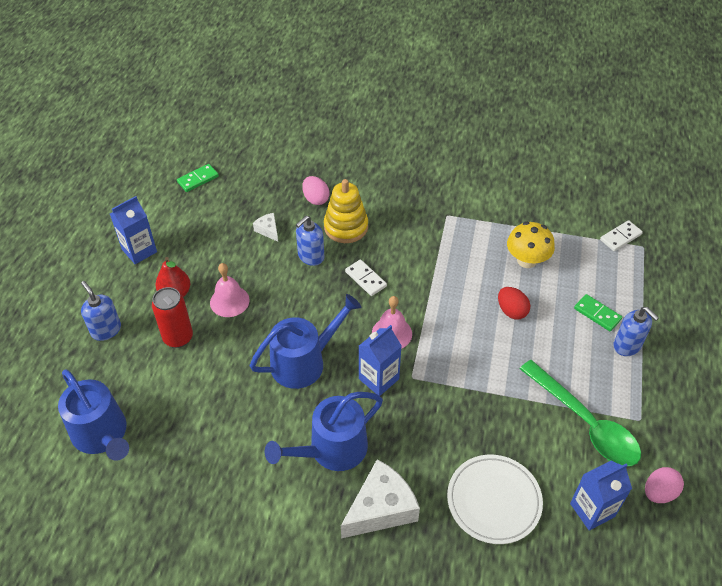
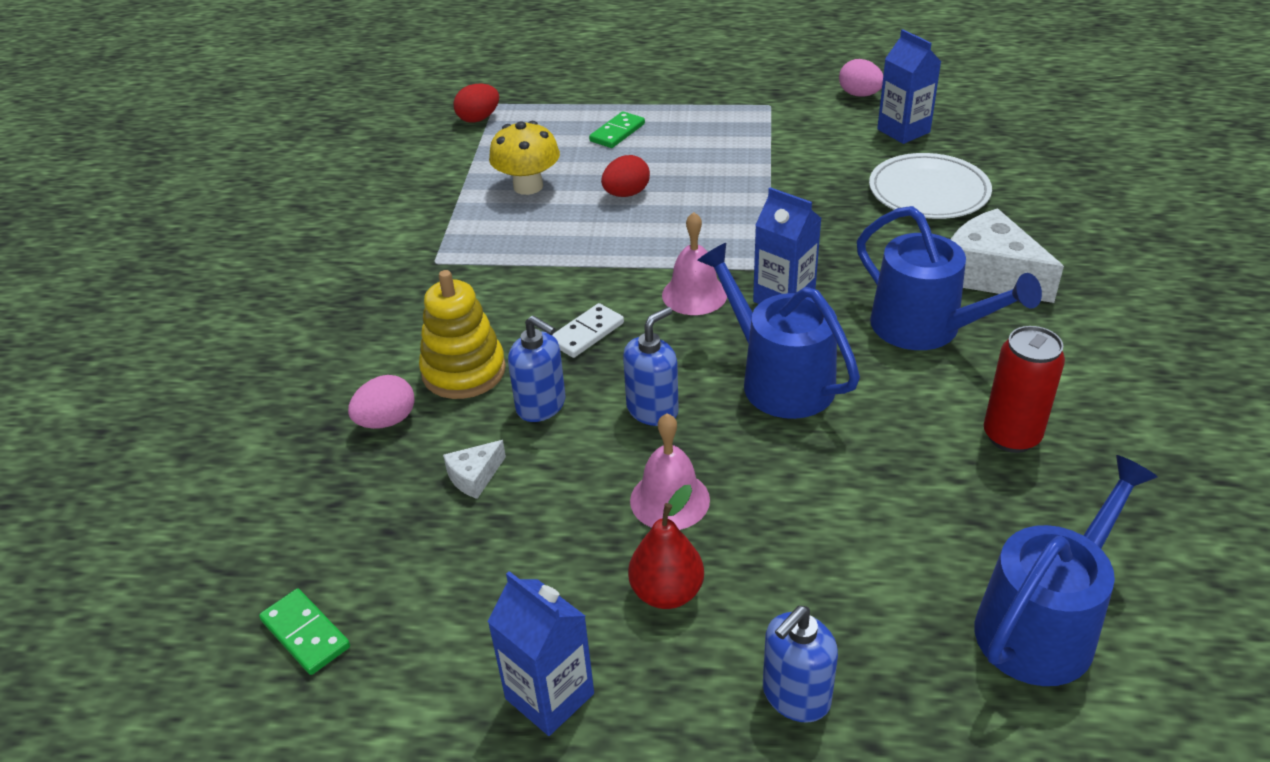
camera: 95 degrees left, 10 degrees down
red can [152,287,193,348] -> red can moved to [984,326,1065,453]
green spoon [520,360,641,466] -> none
white domino [600,220,643,251] -> red egg [453,84,499,123]
blue soap dispenser [614,307,659,356] -> blue soap dispenser moved to [623,307,679,426]

